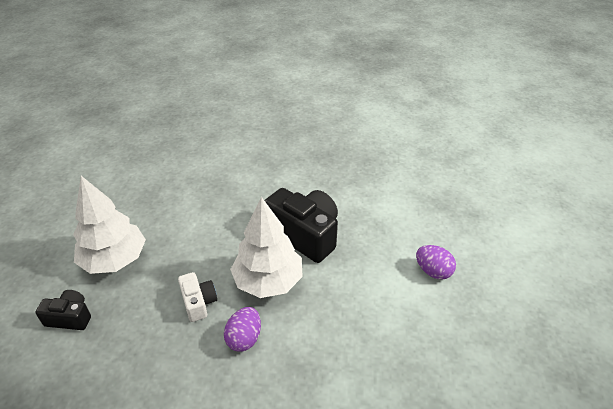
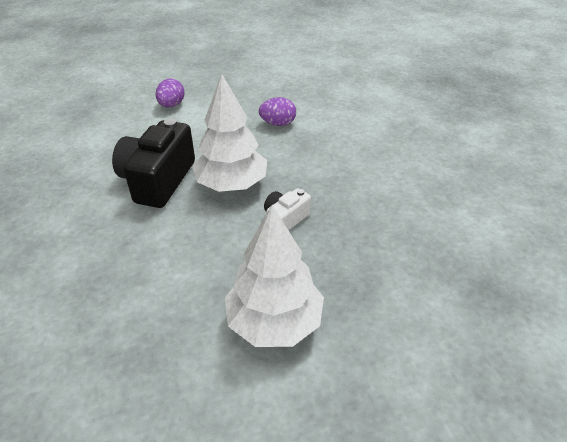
camera: 115 degrees left, 0 degrees up
black camera [35,290,91,330] -> none
purple egg [224,307,261,352] -> purple egg moved to [259,97,296,126]

